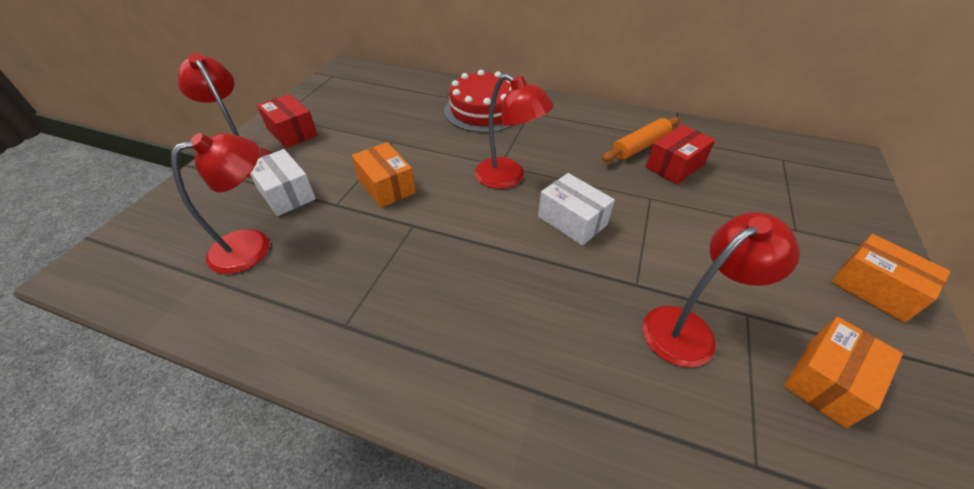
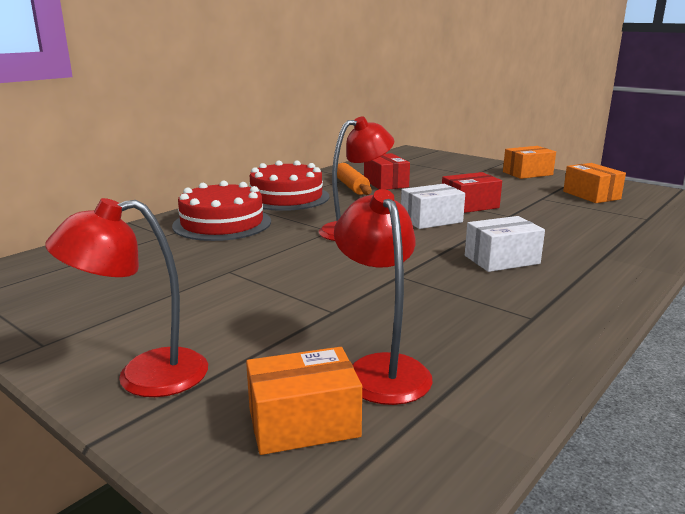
camera: 70 degrees left, 25 degrees down
white box [250,149,316,216] -> white box moved to [465,216,545,272]
red box [257,94,318,148] -> red box moved to [442,172,502,213]
orange box [352,142,416,208] -> orange box moved to [246,347,362,455]
red lamp [643,212,800,367] -> none
none -> red cake [249,161,329,211]

